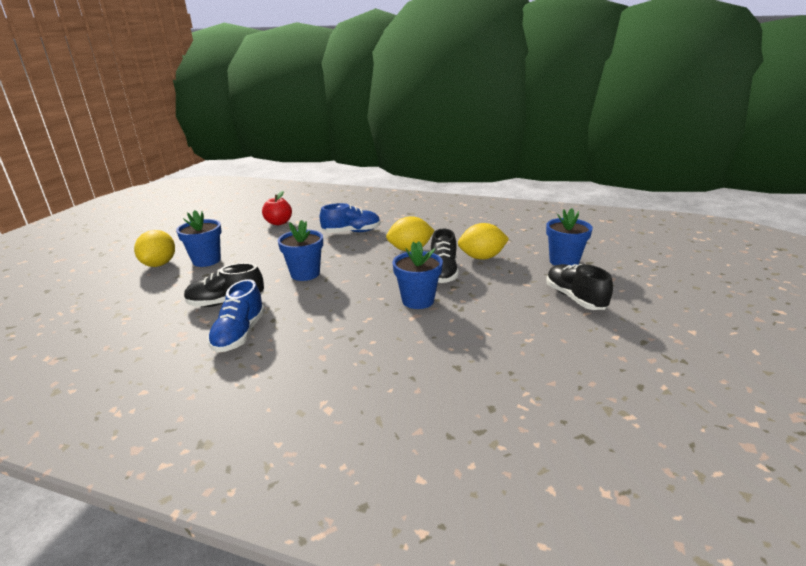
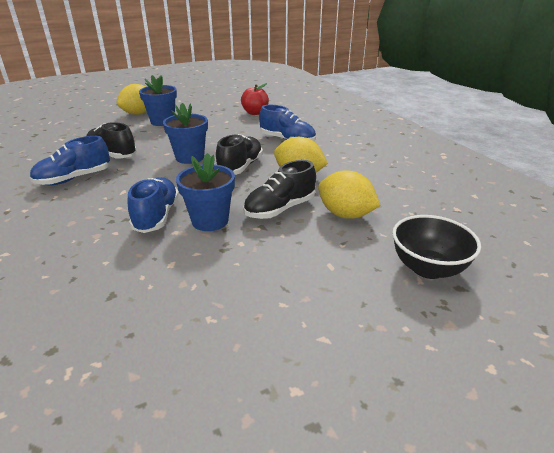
camera: 45 degrees right, 5 degrees up
blue flower pot [546,208,593,266] -> black bowl [392,215,481,279]
black shoe [546,264,613,310] -> black shoe moved to [216,134,263,175]
none -> blue shoe [128,177,179,233]

